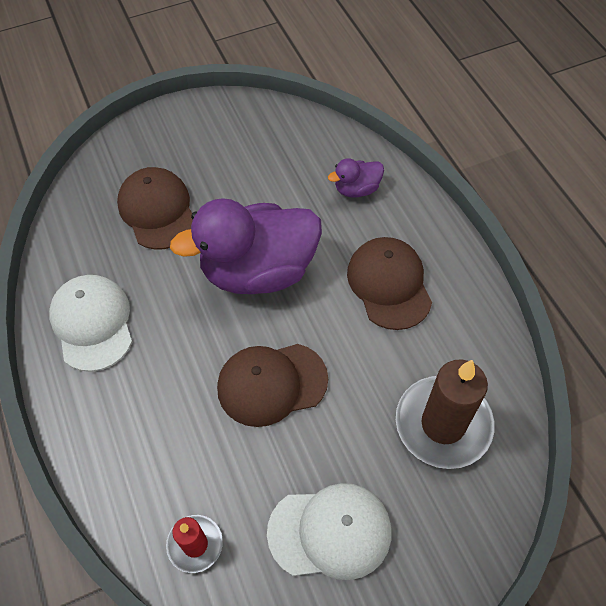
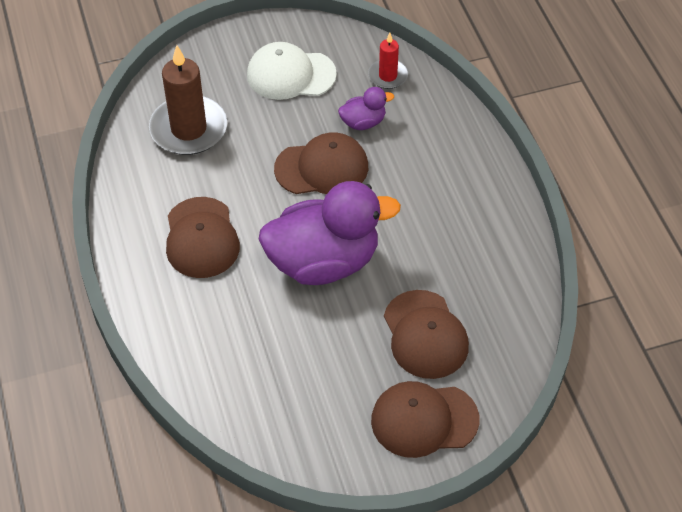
camera: 175 degrees left, 5 degrees down
white cap [49,275,132,372] -> none
purple duck [328,158,384,198] -> purple duck moved to [338,87,394,130]
none -> brown cap [371,381,479,458]

